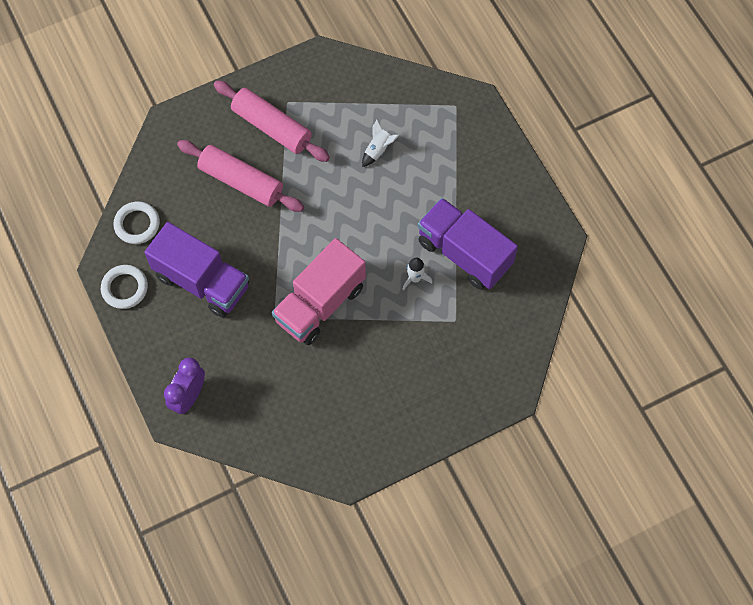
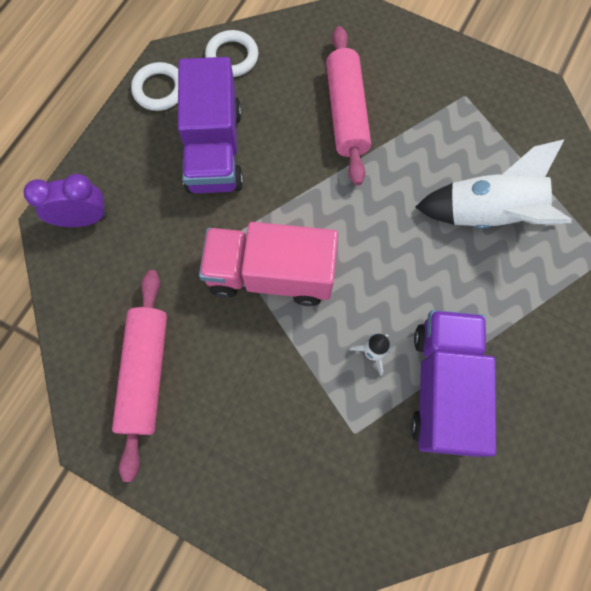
camera: 55 degrees right, 5 degrees up
pink rolling pin [214,80,330,162] -> pink rolling pin moved to [112,270,167,482]
white rocket [362,119,399,167] -> white rocket [415,139,572,229], size x2.24

